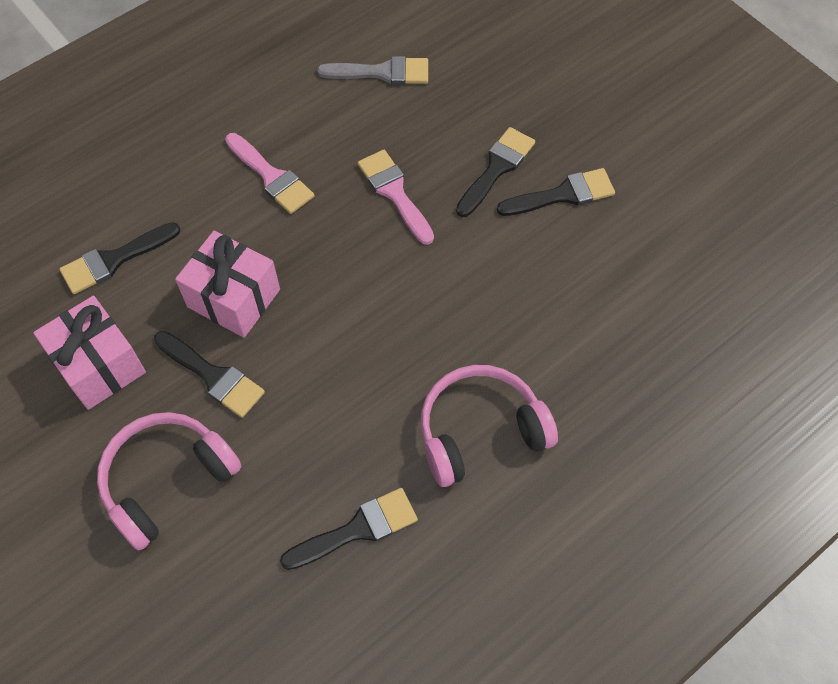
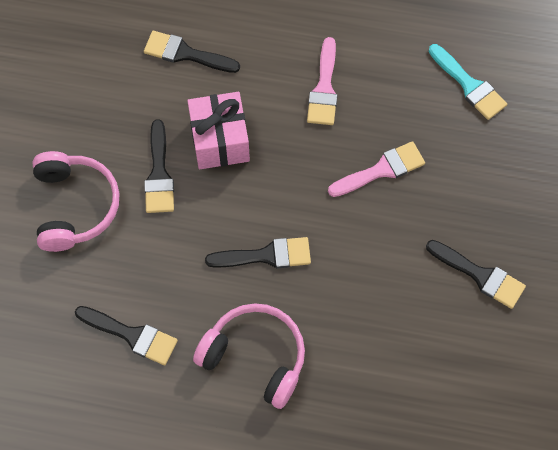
camera: 50 degrees right, 5 degrees up
pink gift [33,296,146,410] -> none
pink headphones [97,412,242,551] -> pink headphones turned 75 degrees clockwise [33,151,120,252]
grey brush [317,56,428,85] -> turquoise brush [429,44,507,120]
pink brush [358,150,434,245] -> pink brush turned 45 degrees clockwise [328,141,425,197]
black brush [456,127,535,217] -> black brush moved to [205,237,311,269]

